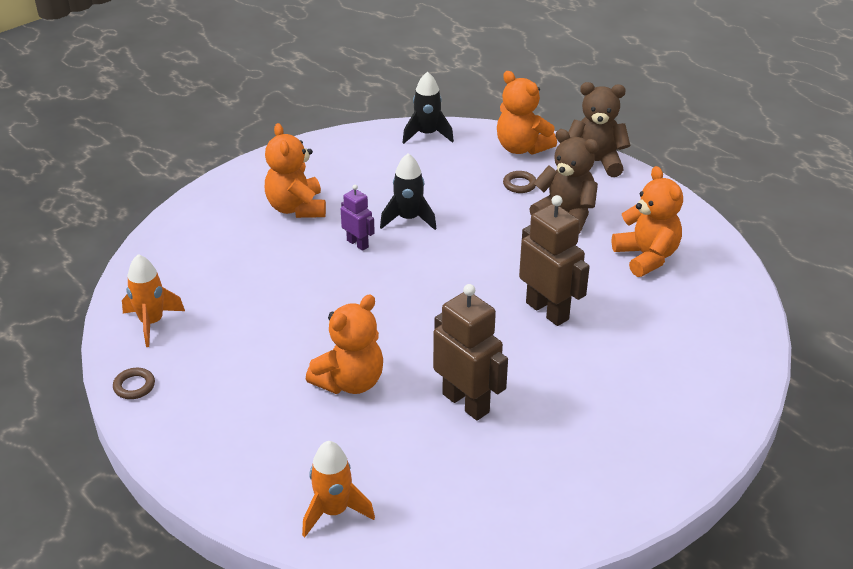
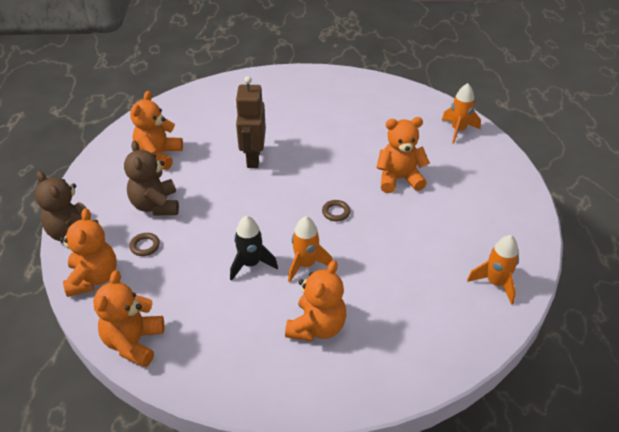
camera: 140 degrees left, 5 degrees up
brown ring [113,368,155,399] -> brown ring moved to [322,200,350,221]
purple robot [341,185,375,251] -> orange rocket [288,216,333,282]
black rocket [402,72,454,144] -> orange teddy bear [93,270,164,367]
brown robot [433,284,508,421] -> none

